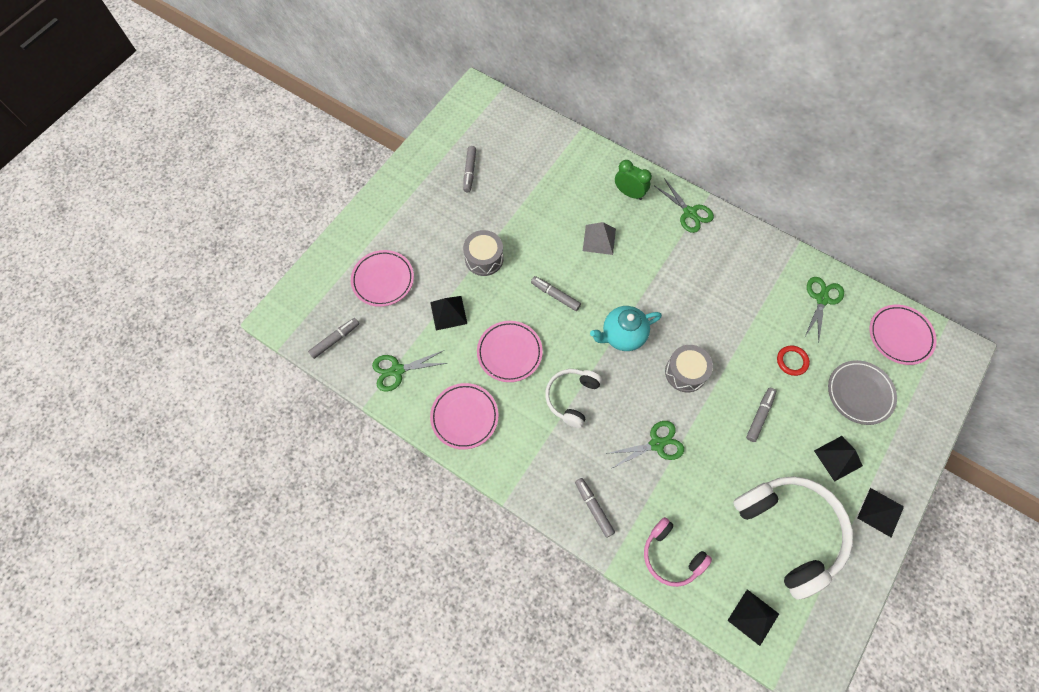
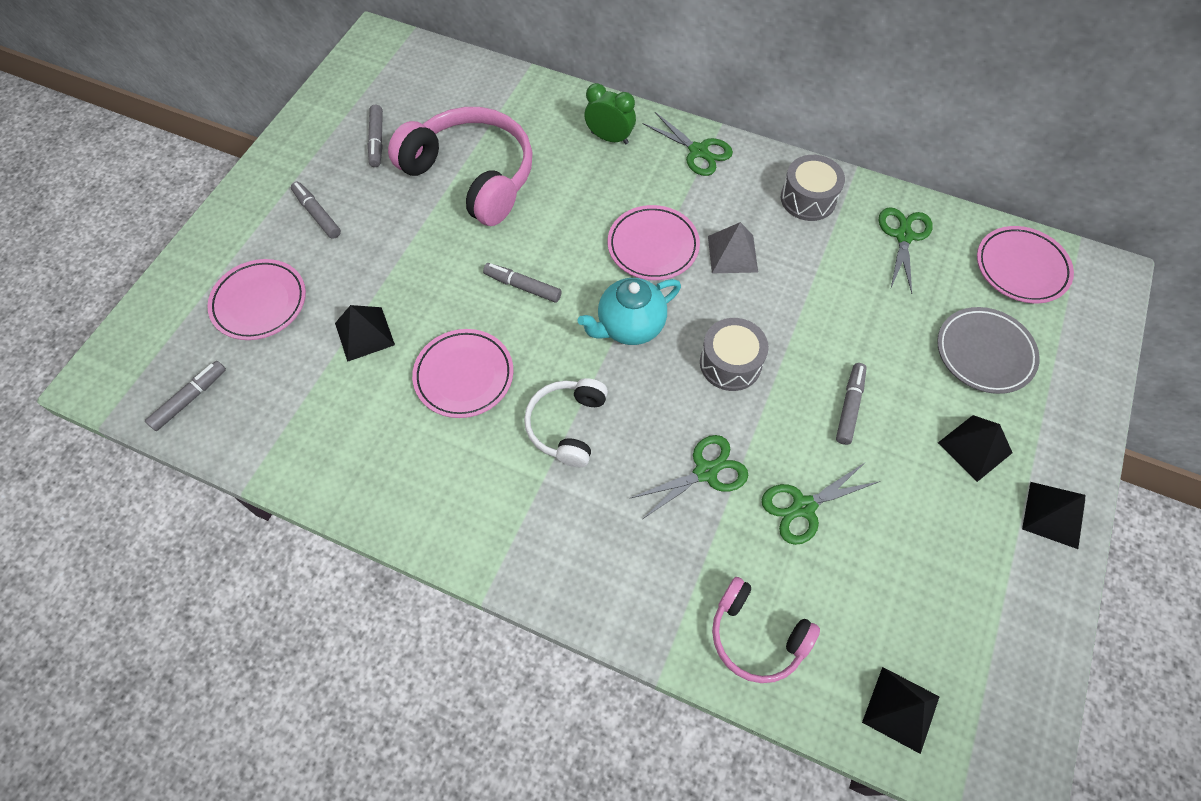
camera: 10 degrees left, 5 degrees down
green scissors [372,350,447,391] -> green scissors moved to [762,463,880,545]
pink plate [430,383,498,450] -> pink plate moved to [608,205,700,280]
grey drum [463,230,504,276] -> grey drum moved to [781,155,845,221]
grey marker [575,478,615,538] -> grey marker moved to [291,182,341,239]
grey pyramid [583,222,616,255] -> grey pyramid moved to [708,222,758,273]
white headphones [733,476,853,600] -> none
red ring [777,346,810,376] -> none
none -> pink headphones [388,107,533,226]

